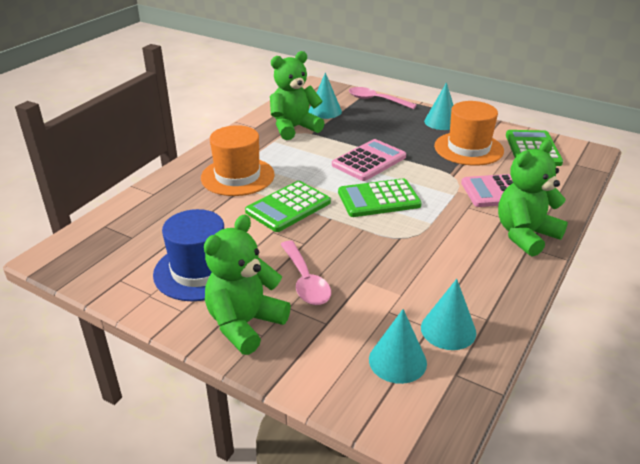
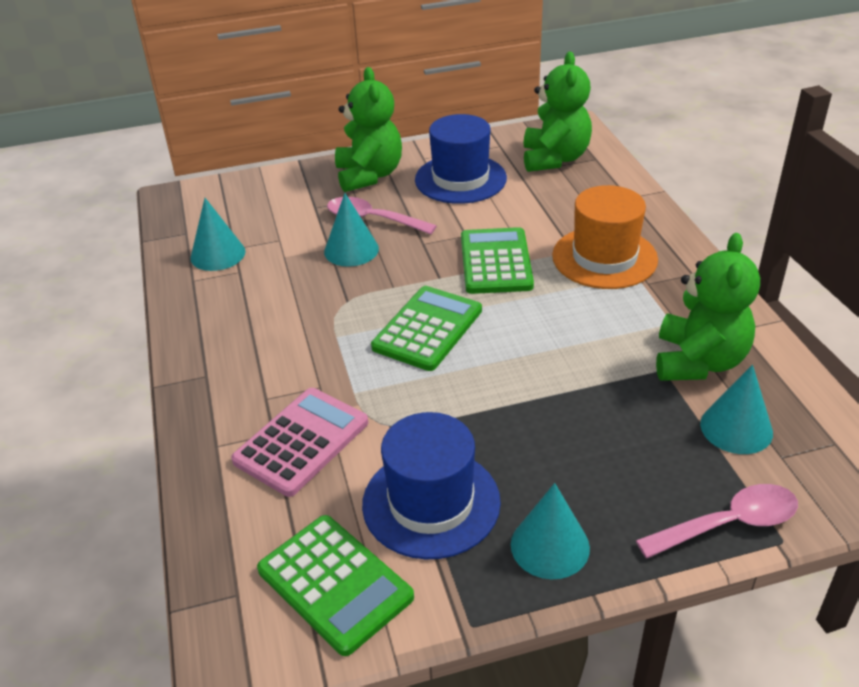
camera: 135 degrees right, 5 degrees up
pink calculator [332,139,406,181] -> none
turquoise cone [369,309,427,384] -> turquoise cone moved to [324,193,379,267]
orange hat [434,101,504,166] -> blue hat [362,412,501,560]
green teddy bear [498,140,568,257] -> green teddy bear moved to [523,52,592,172]

